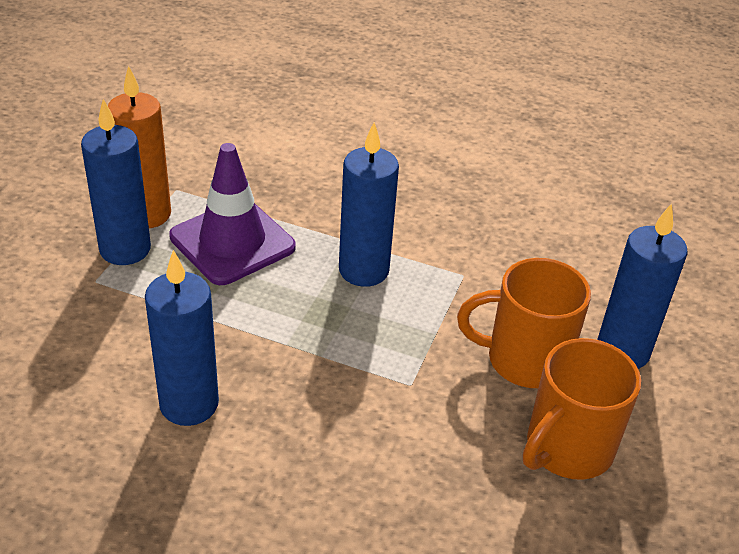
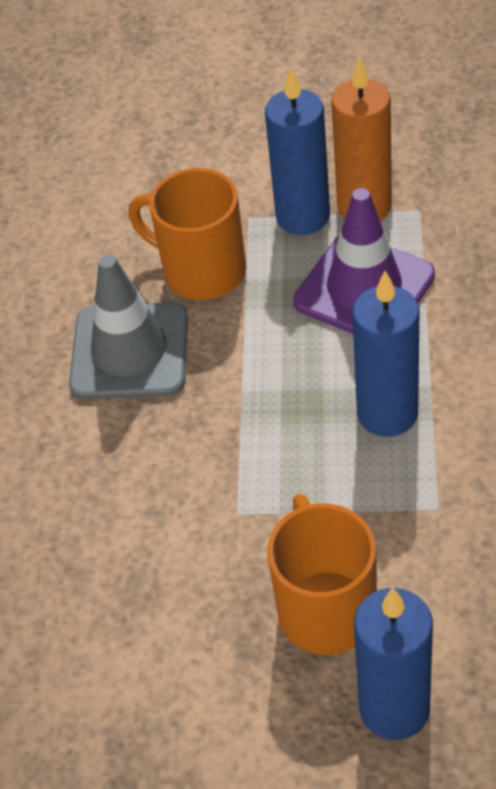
camera: 80 degrees right, 10 degrees up
blue candle [145,250,219,426] -> grey traffic cone [69,255,188,400]
orange mug [523,338,641,480] -> orange mug moved to [128,168,246,300]

